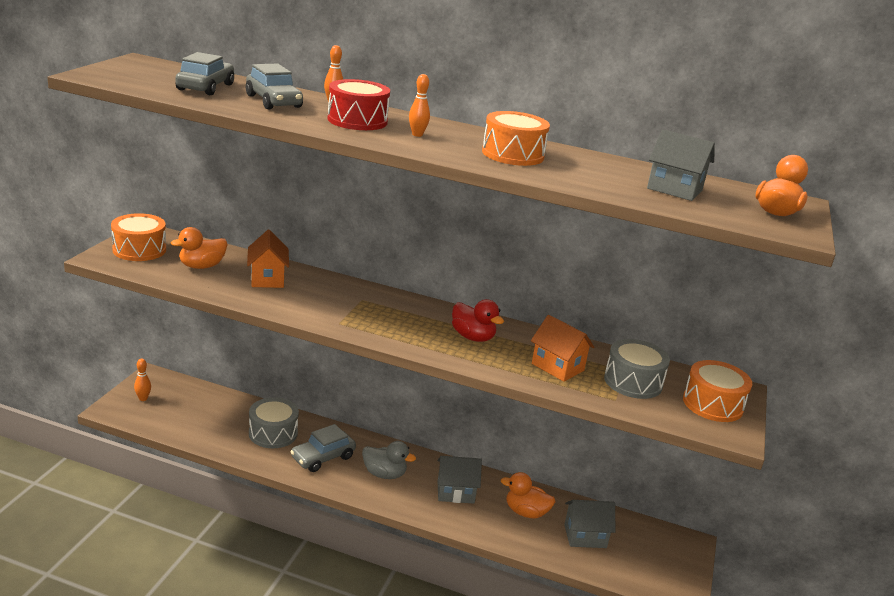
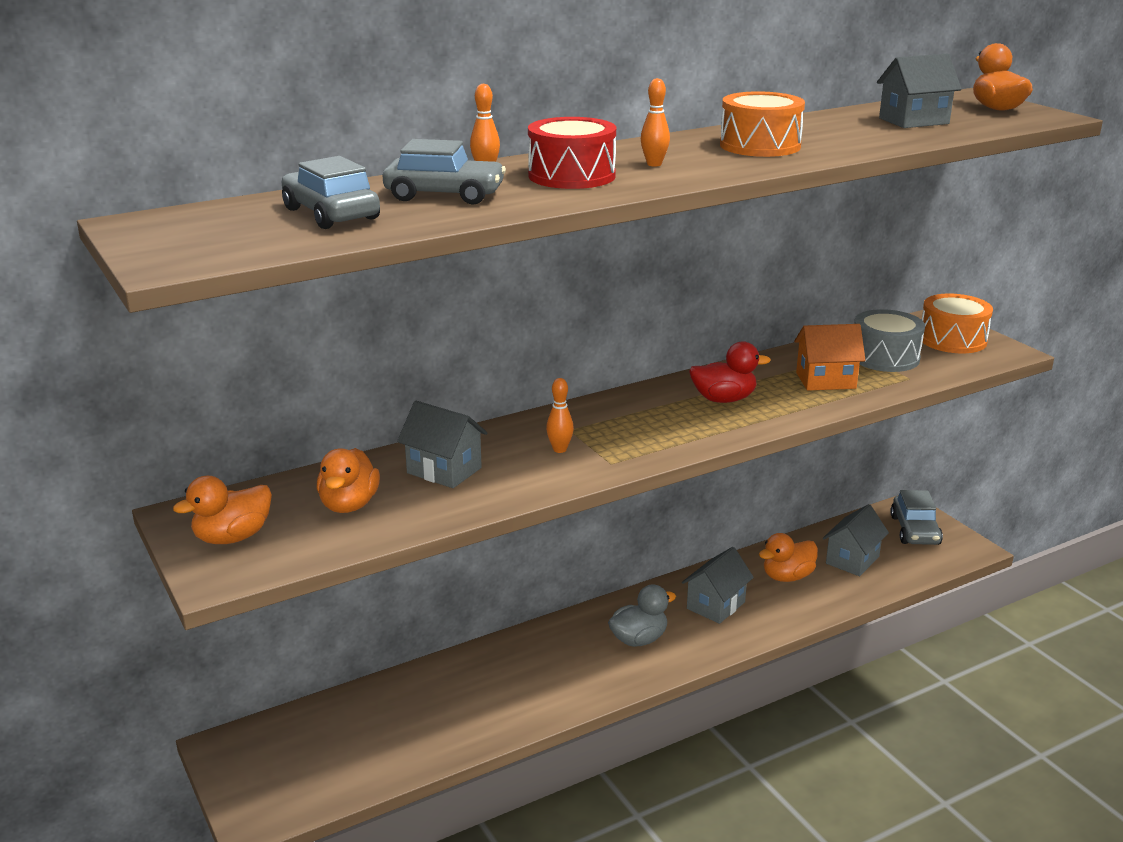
camera: 45 degrees left, 0 degrees up
orange drum [111,213,166,261] -> orange duck [173,476,272,544]
orange bowling pin [134,358,151,401] -> orange bowling pin moved to [546,378,574,453]
orange house [247,230,289,288] -> grey house [397,401,487,488]
grey drum [249,397,299,448] -> none
grey car [291,424,356,472] -> grey car moved to [890,490,943,545]

